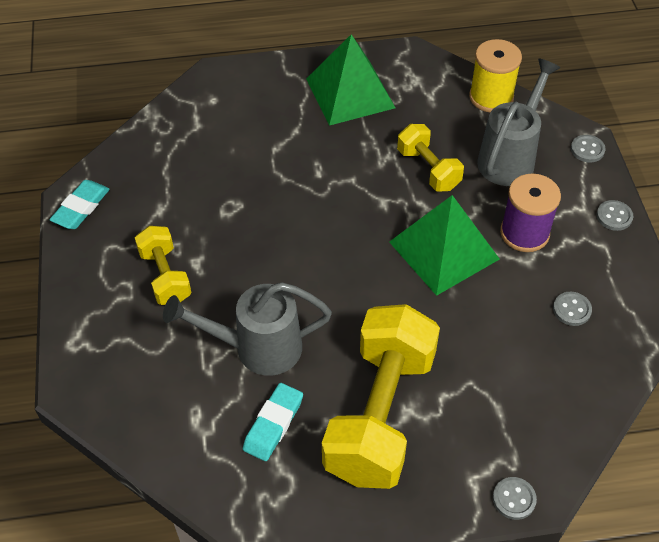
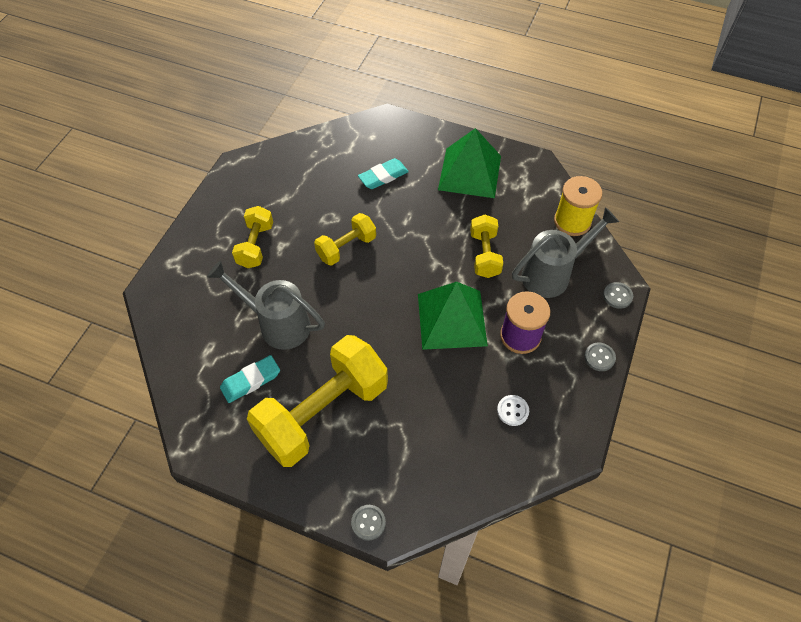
camera: 30 degrees right, 5 degrees up
turquoise eraser [49,180,110,229] -> turquoise eraser moved to [358,158,409,189]
grey button [553,292,592,326] -> white button [497,395,529,426]
none -> yellow dumbbell [314,213,376,266]

